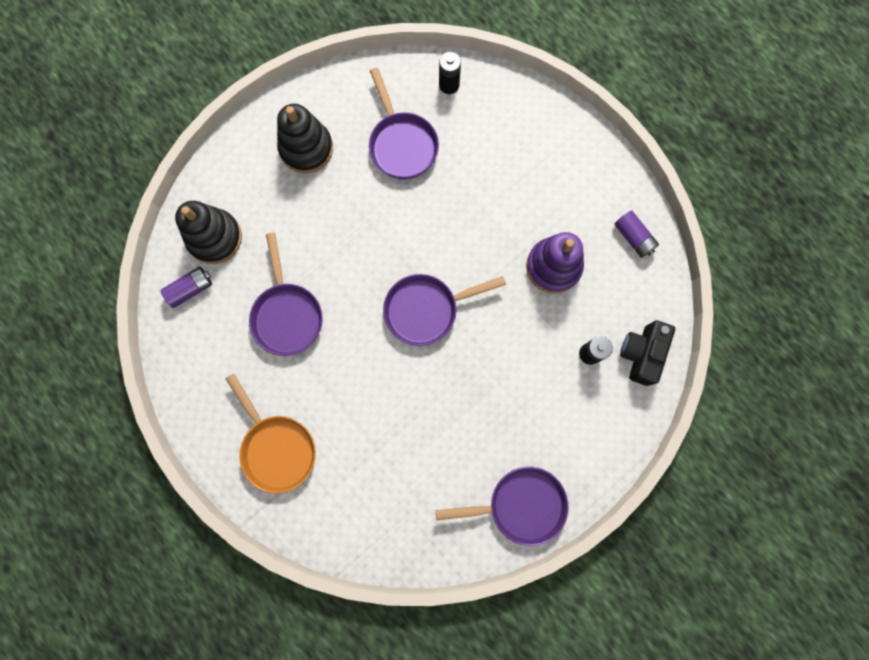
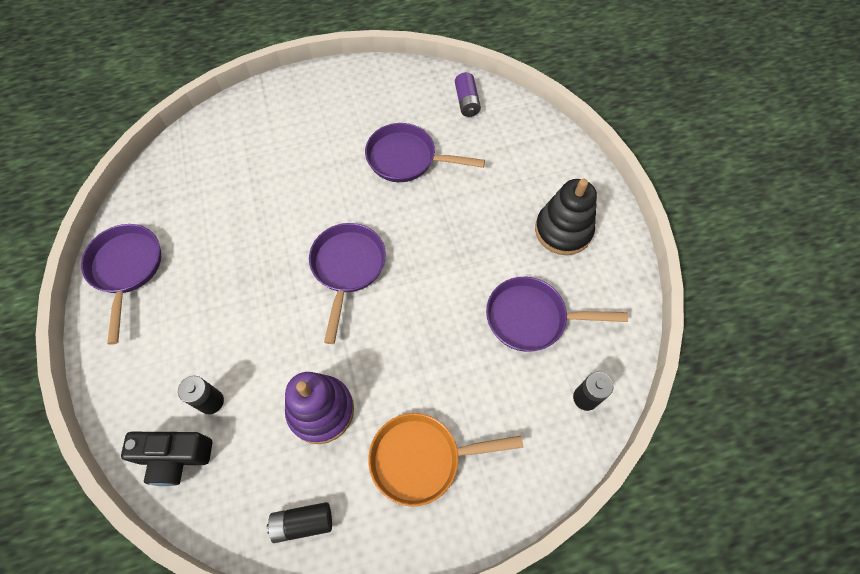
camera: 115 degrees right, 15 degrees down
black stacking toy [175,201,242,264] -> none
orange pan [225,374,316,493] -> orange pan moved to [368,413,523,507]
purple pan [436,467,568,546] -> purple pan turned 150 degrees clockwise [81,224,161,345]
purple battery [614,210,659,258] -> black battery [267,502,332,543]
black camera [620,320,675,386] -> black camera turned 135 degrees clockwise [121,432,212,486]

